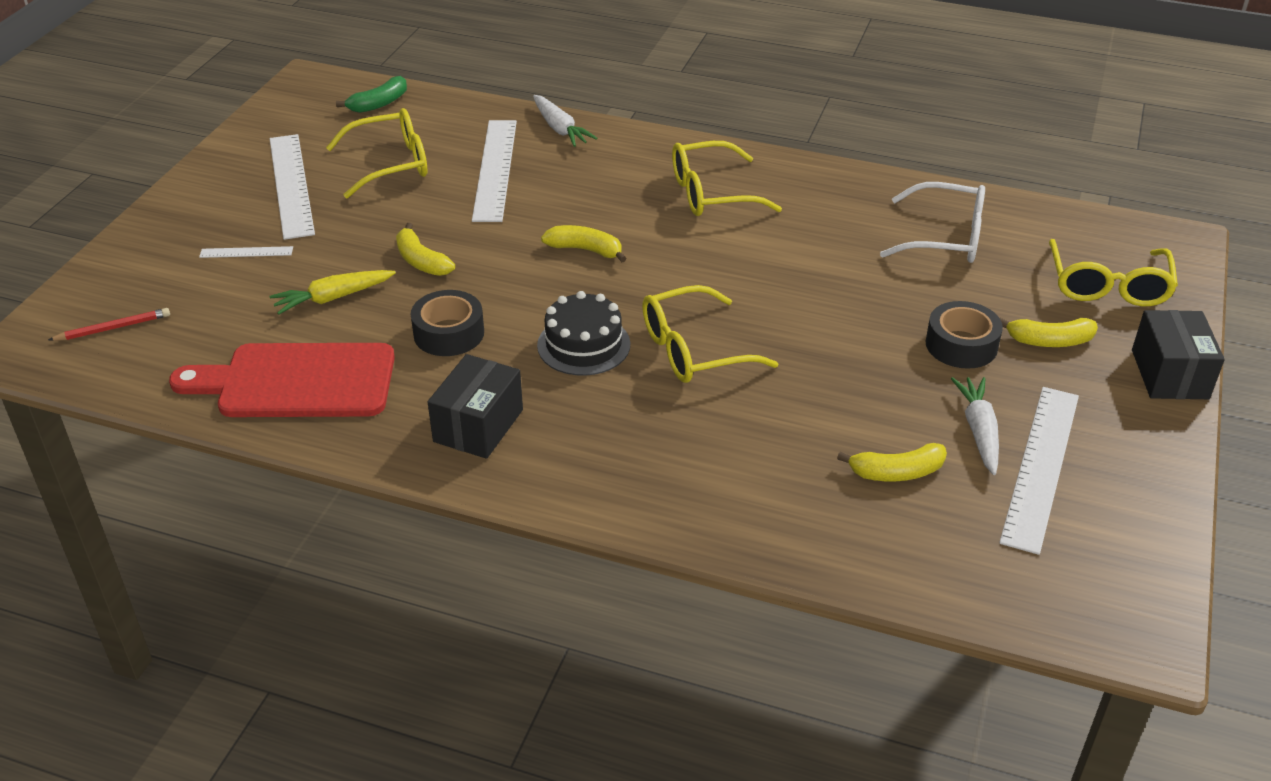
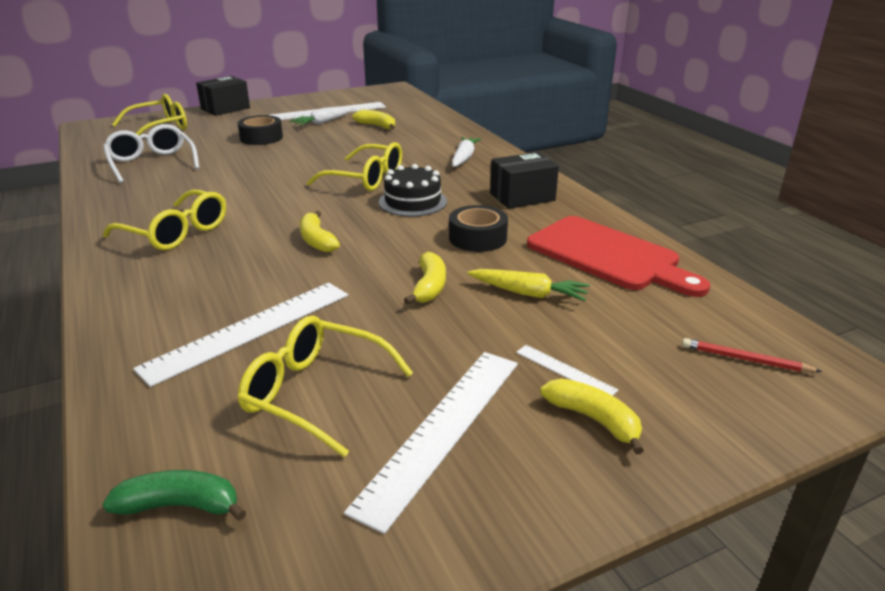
camera: 135 degrees left, 10 degrees down
white carrot [533,95,597,147] -> white carrot moved to [452,137,481,167]
yellow banana [1000,318,1098,347] -> yellow banana moved to [540,378,644,454]

